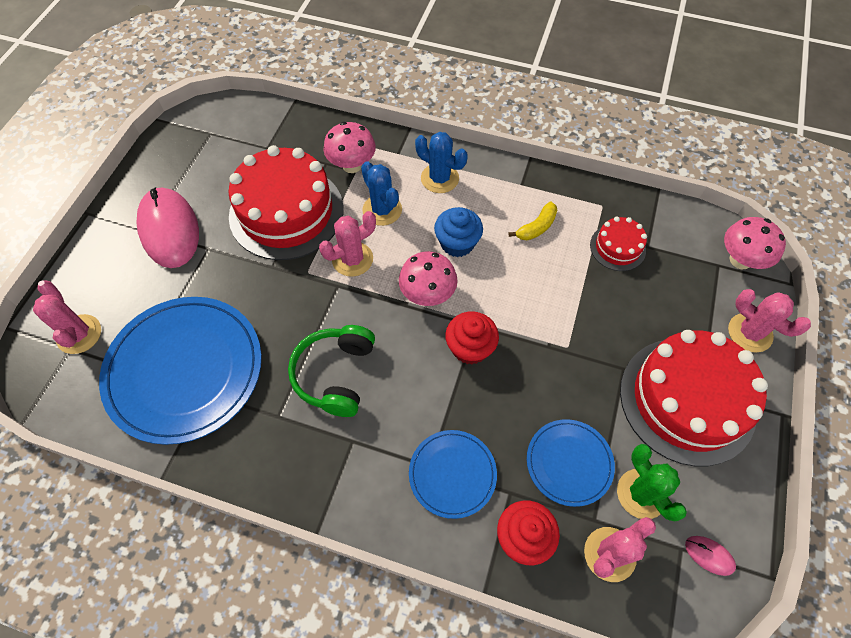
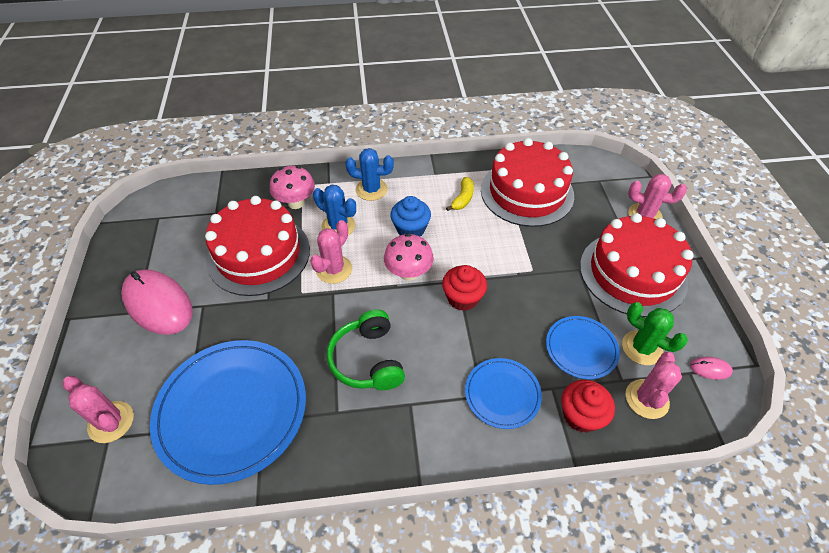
camera: 25 degrees left, 10 degrees down
red cake [590,216,647,271] -> red cake [481,138,574,227], size x2.12
pink mushroom [724,217,786,269] -> none

